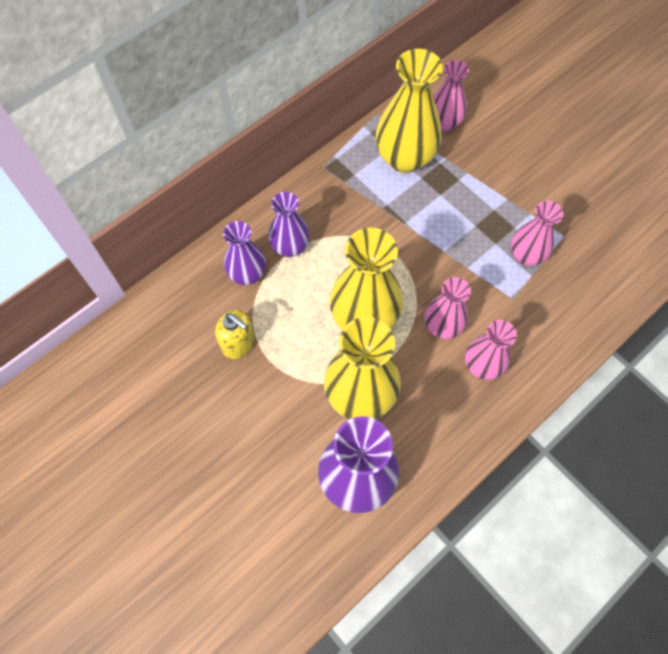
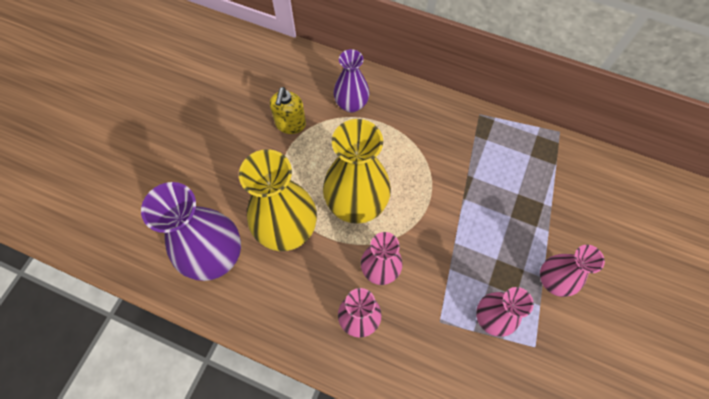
camera: 65 degrees right, 0 degrees up
purple vase [268,192,310,257] -> none
yellow vase [376,49,443,173] -> none
pink vase [433,60,469,132] -> pink vase moved to [540,245,605,297]

